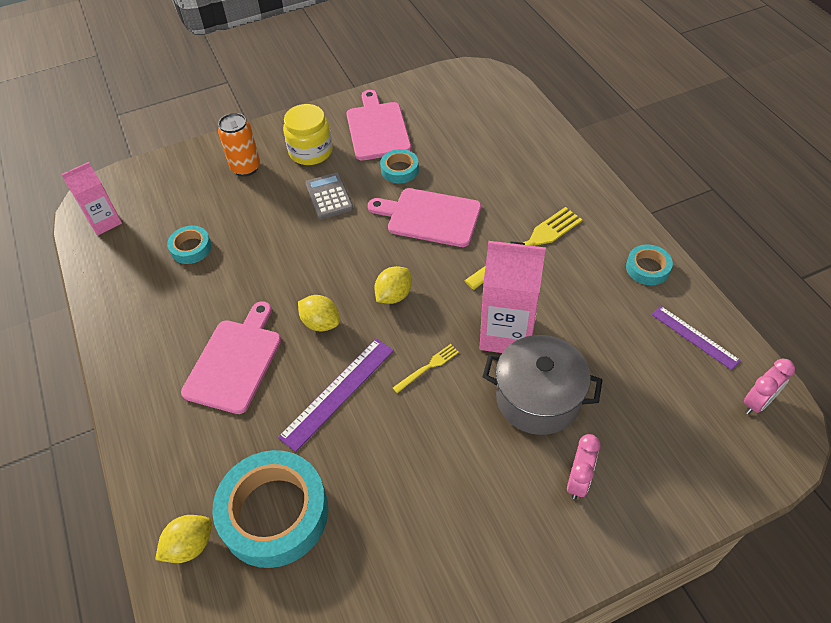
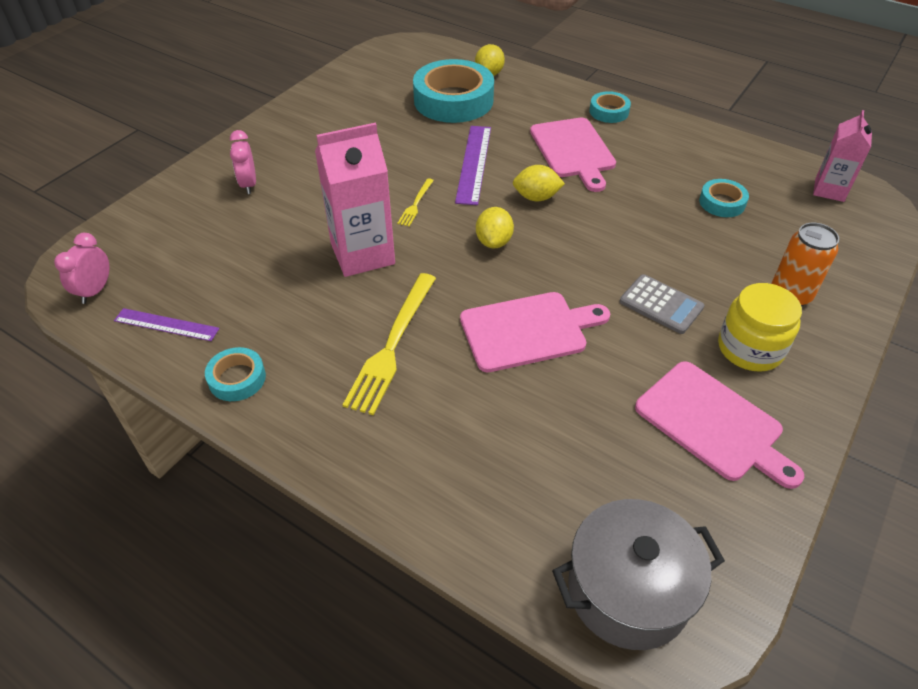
camera: 145 degrees right, 5 degrees down
turquoise tape [380,149,419,184] -> turquoise tape moved to [589,91,631,123]
grey pot [483,335,602,435] -> grey pot moved to [552,499,725,650]

